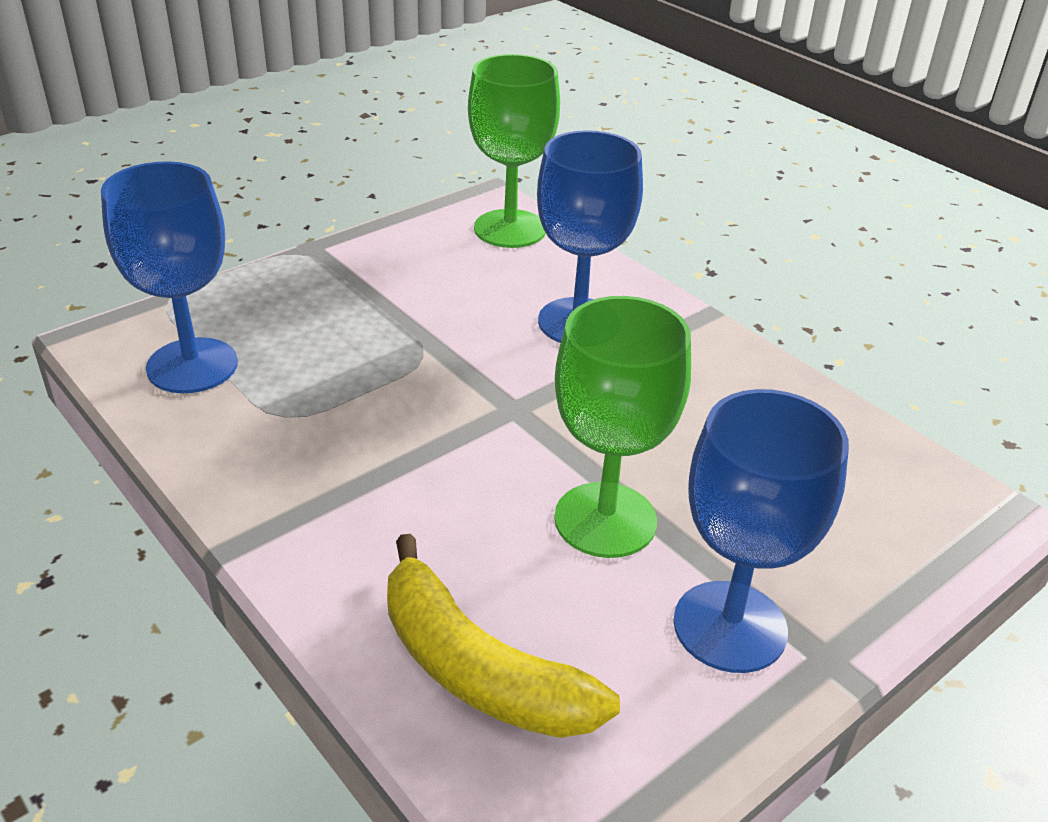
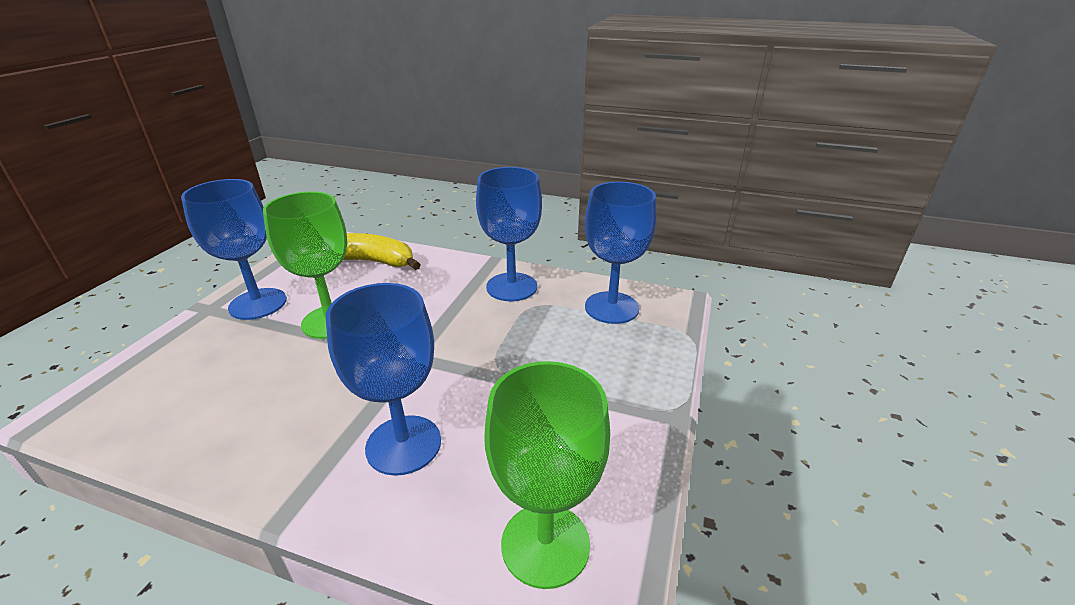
camera: 150 degrees right, 5 degrees down
none -> blue goblet [476,167,542,301]

